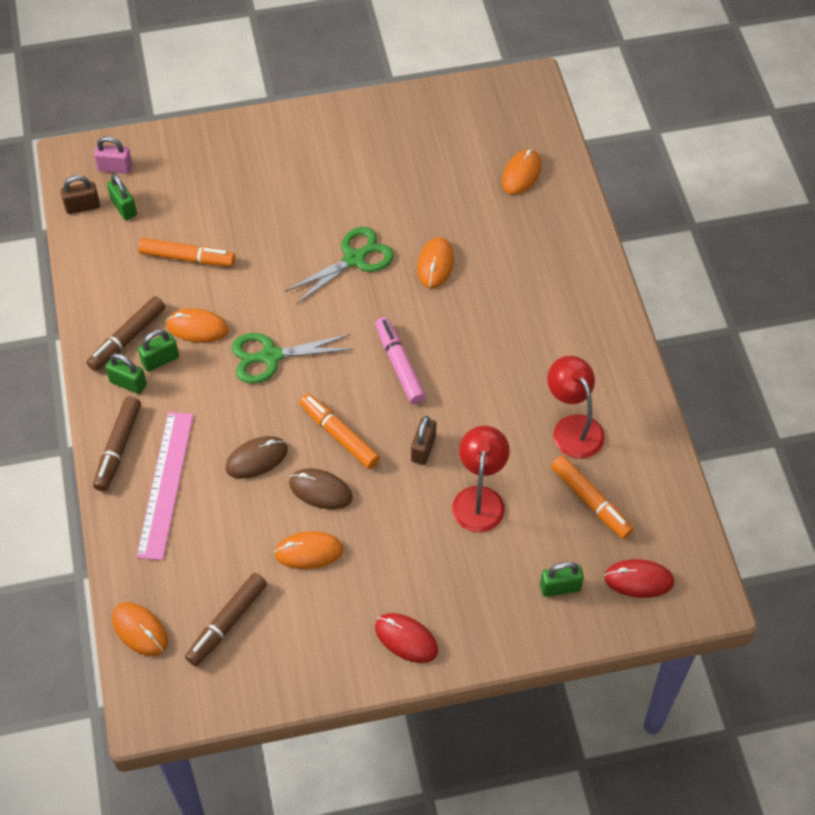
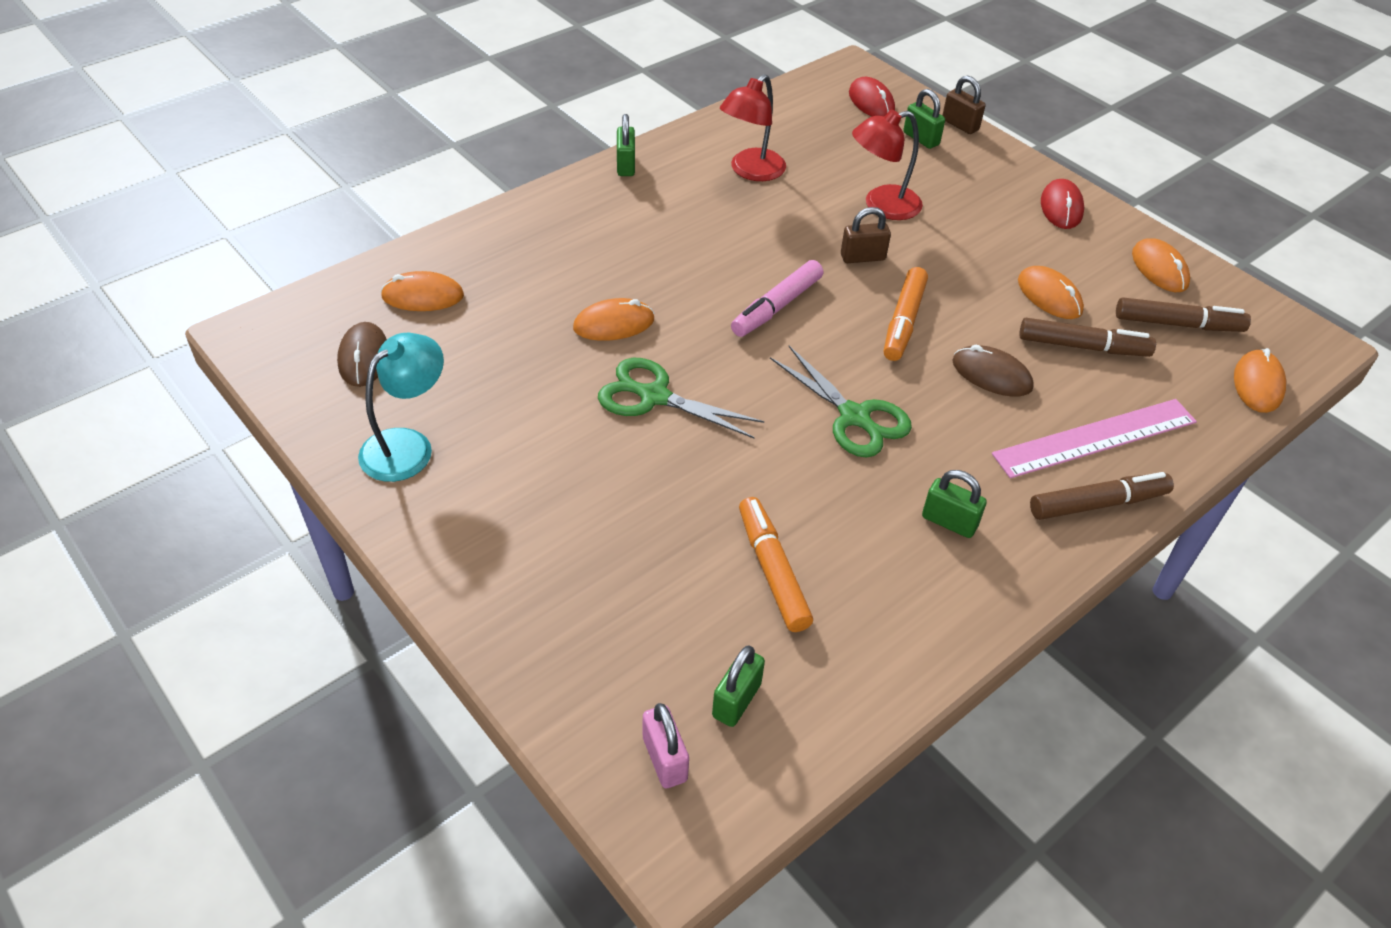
camera: 120 degrees left, 10 degrees down
brown padlock [61,175,100,214] -> brown padlock moved to [942,76,985,134]
brown marker [86,296,165,372] -> brown marker moved to [1019,318,1156,357]
green padlock [105,353,147,394] -> green padlock moved to [617,114,635,176]
orange mouse [166,308,228,343] -> orange mouse moved to [1132,238,1190,292]
brown mouse [289,469,353,509] -> brown mouse moved to [337,322,387,387]
orange marker [551,455,633,539] -> none
none -> turquoise lamp [358,333,444,482]

